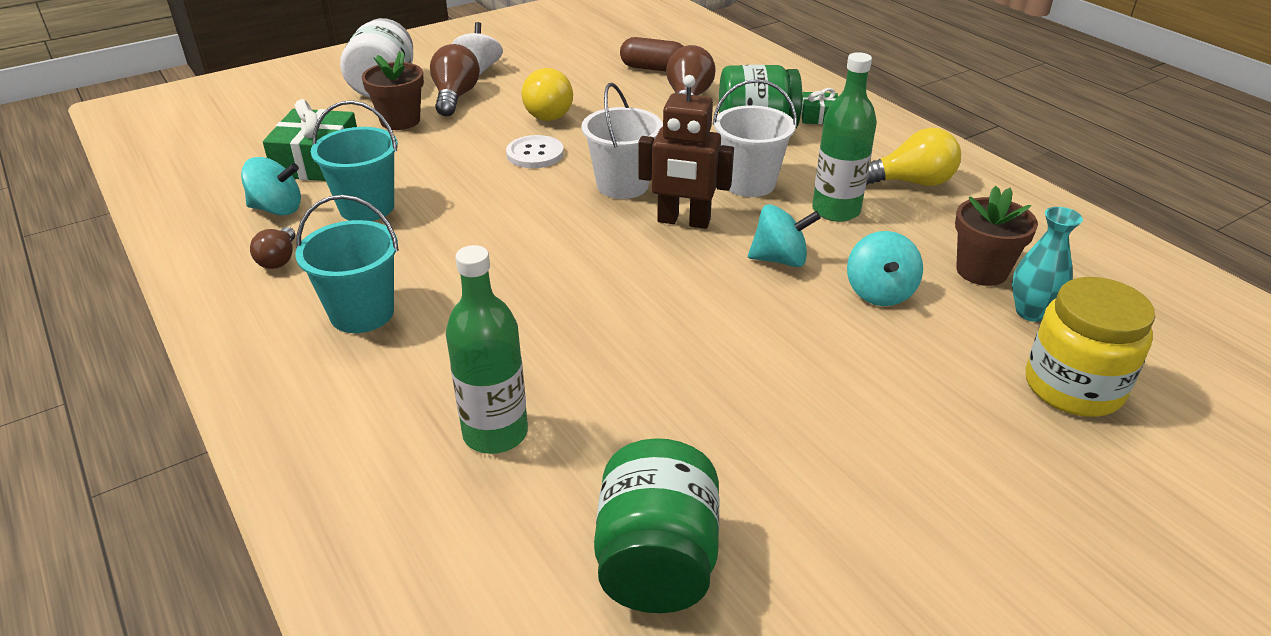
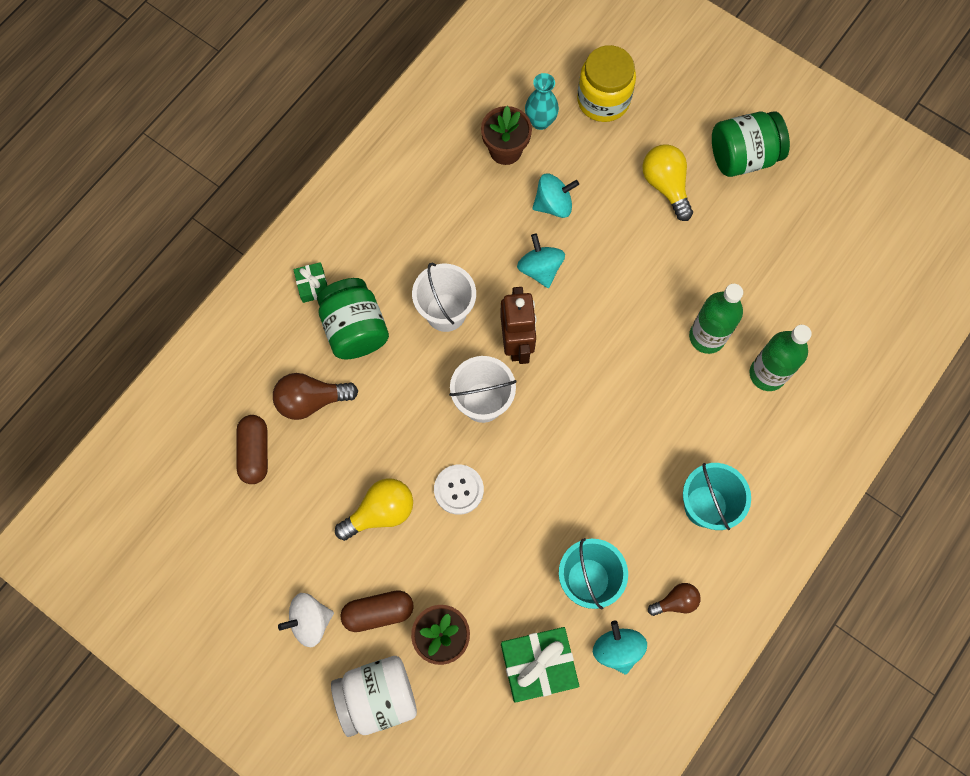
camera: 110 degrees left, 35 degrees up
brown light bulb [430,44,480,117] -> brown capsule [340,590,414,632]
green jar [594,438,719,613] -> green jar moved to [712,111,790,177]
green bottle [812,52,877,222] -> green bottle moved to [689,284,743,354]
yellow light bulb [866,128,961,186] -> yellow light bulb moved to [642,144,693,221]

